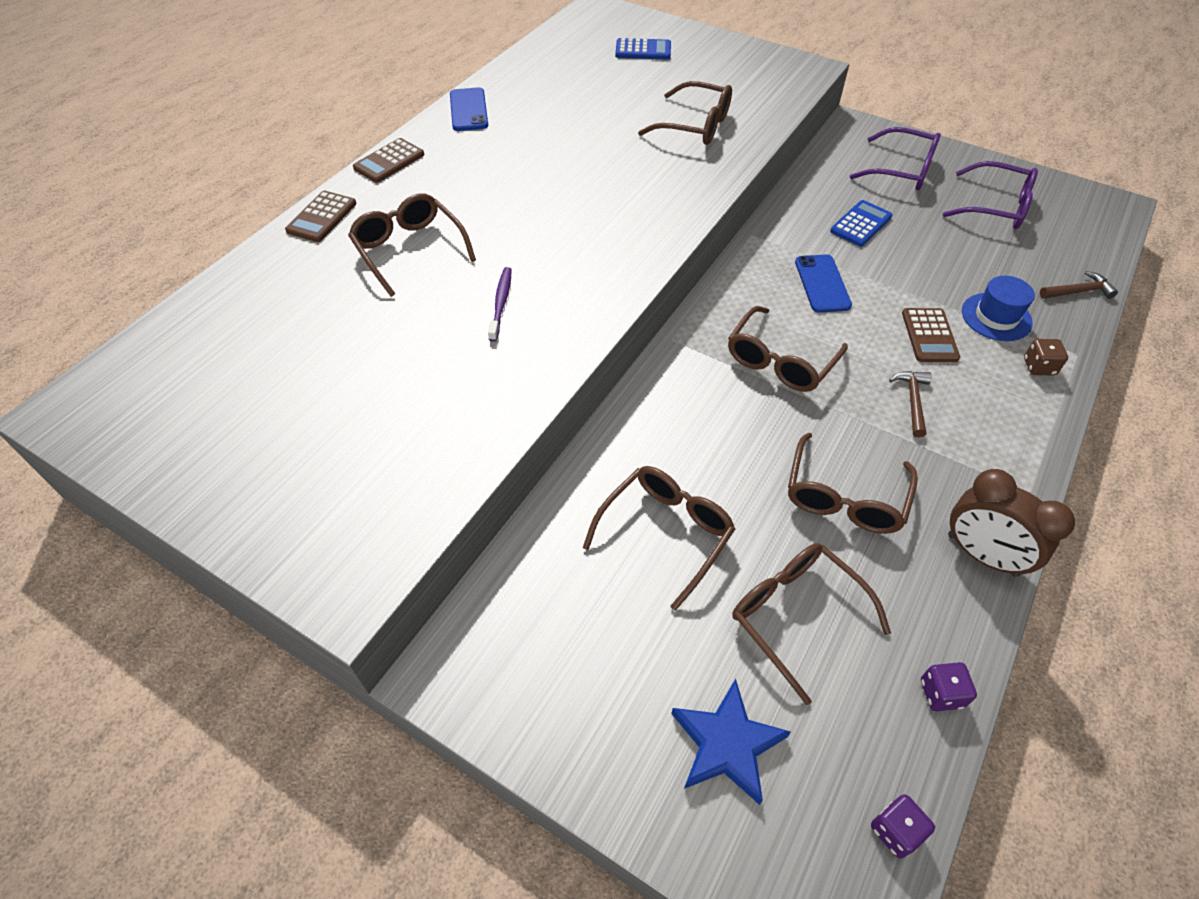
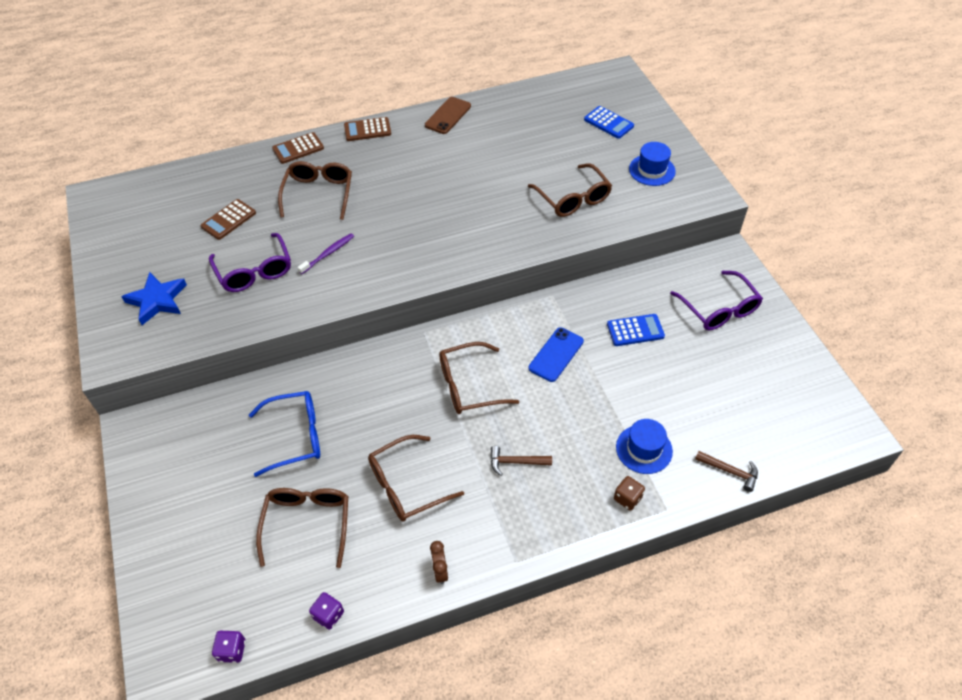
camera: 40 degrees right, 0 degrees up
blue phone [450,87,488,131] -> brown phone [425,97,471,134]
brown glasses [583,466,735,611] -> blue glasses [249,391,320,477]
blue star [671,679,791,805] -> blue star moved to [121,272,187,325]
brown hammer [889,371,932,438] -> brown hammer turned 135 degrees counterclockwise [491,446,552,476]
brown calculator [902,308,960,362] -> brown calculator moved to [201,199,256,240]
purple glasses [943,161,1038,229] -> purple glasses moved to [209,233,291,292]
brown clock [948,469,1075,577] -> brown clock [430,541,448,584], size x0.52
none -> blue hat [629,142,676,186]

